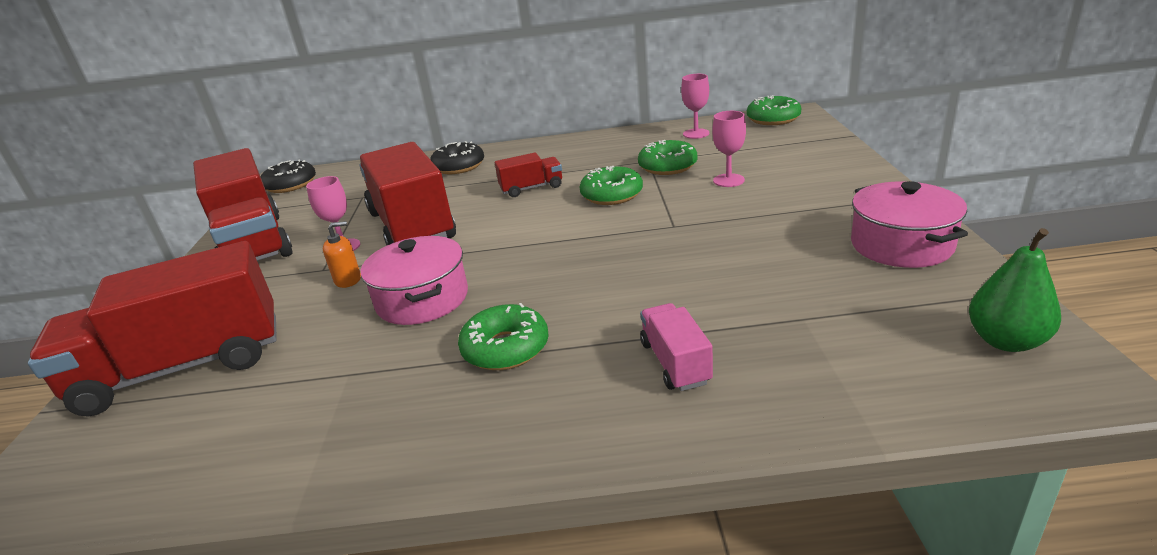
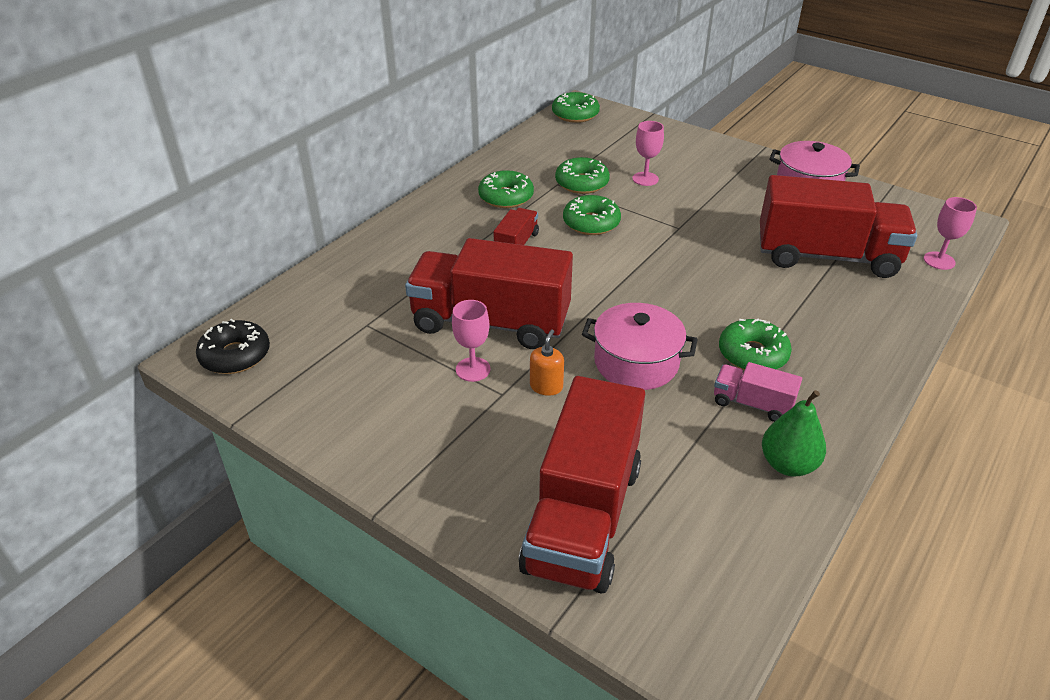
camera: 55 degrees left, 10 degrees up
red truck [193,148,292,261] -> red truck moved to [760,175,917,278]
black donut [430,141,484,174] -> none
pink truck [640,303,713,391] -> pink truck moved to [714,362,802,422]
pink goblet [681,74,709,139] -> pink goblet moved to [924,197,977,270]
green pear [969,228,1061,352] -> green pear moved to [762,390,826,476]
none -> green donut [478,170,534,208]

